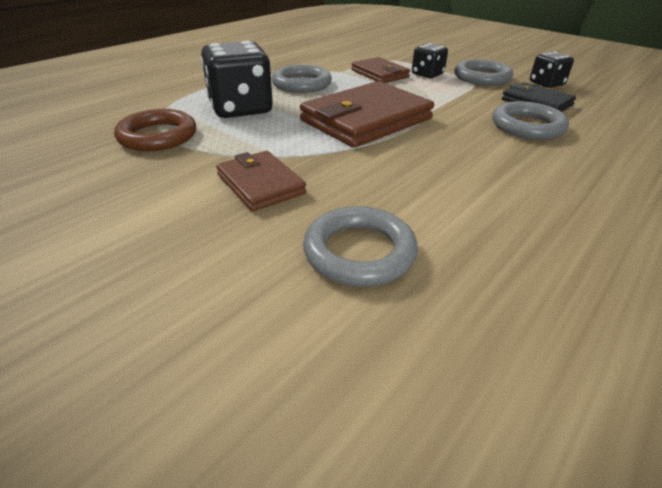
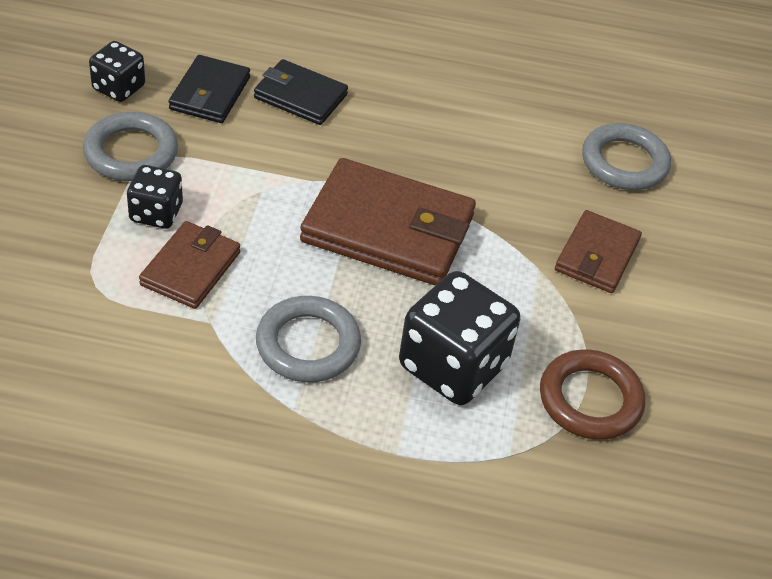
camera: 125 degrees left, 10 degrees up
grey ring [492,101,569,140] -> black wallet [254,59,348,125]

